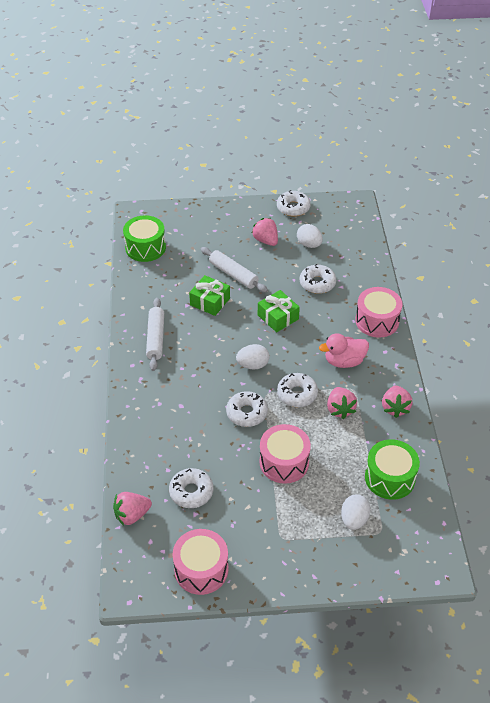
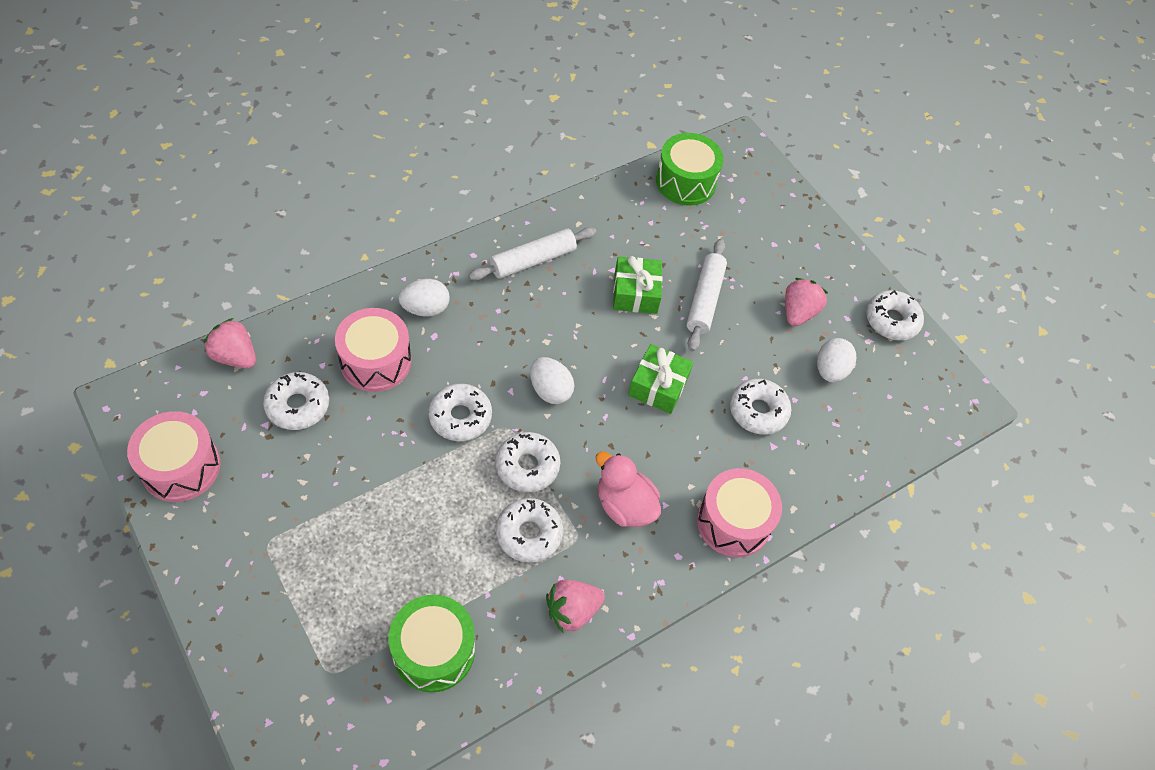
camera: 55 degrees right, 10 degrees up
pink drum [259,424,311,484] -> pink drum moved to [335,308,412,392]
pink strawberry [327,387,357,419] -> white donut [496,498,563,563]
white egg [341,494,371,530] -> white egg moved to [399,279,449,317]

